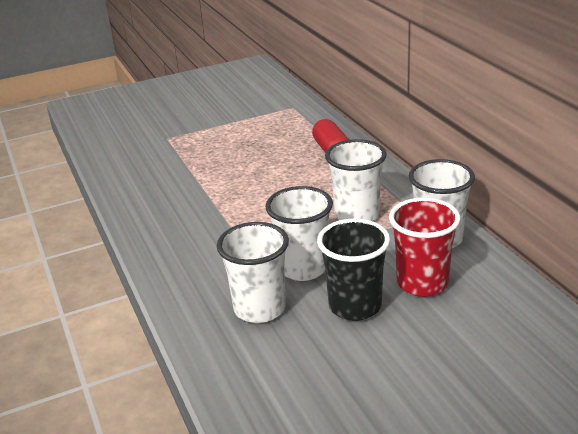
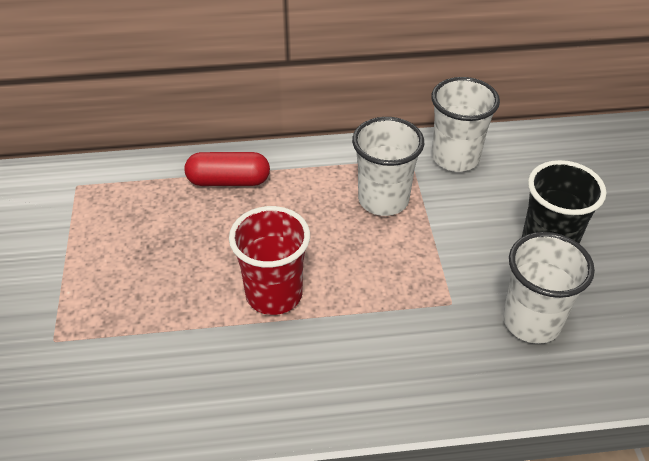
camera: 75 degrees left, 15 degrees up
white cup [265,186,333,281] -> none
red cup [389,198,461,297] -> red cup moved to [229,206,310,315]

